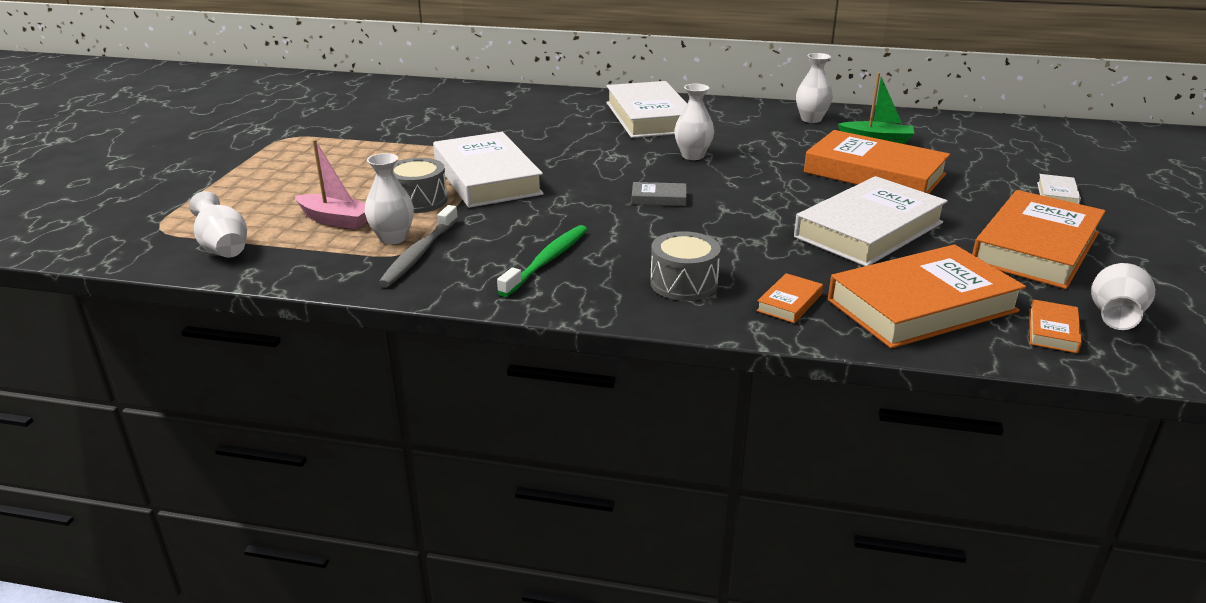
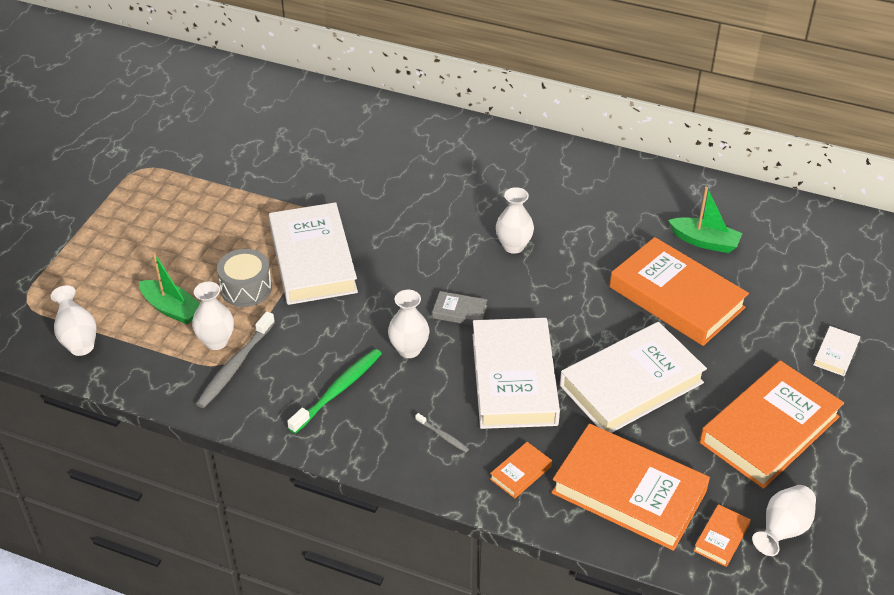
camera: 10 degrees right, 15 degrees up
pink boat [295,139,367,229] -> green boat [139,252,200,325]
white book [606,81,687,138] -> white book moved to [473,318,560,429]
grey drum [650,231,721,301] -> grey toothbrush [415,413,469,452]
white vase [796,53,833,123] -> white vase moved to [388,290,430,358]
orange book [828,244,1026,349] -> orange book turned 45 degrees clockwise [551,423,710,551]

